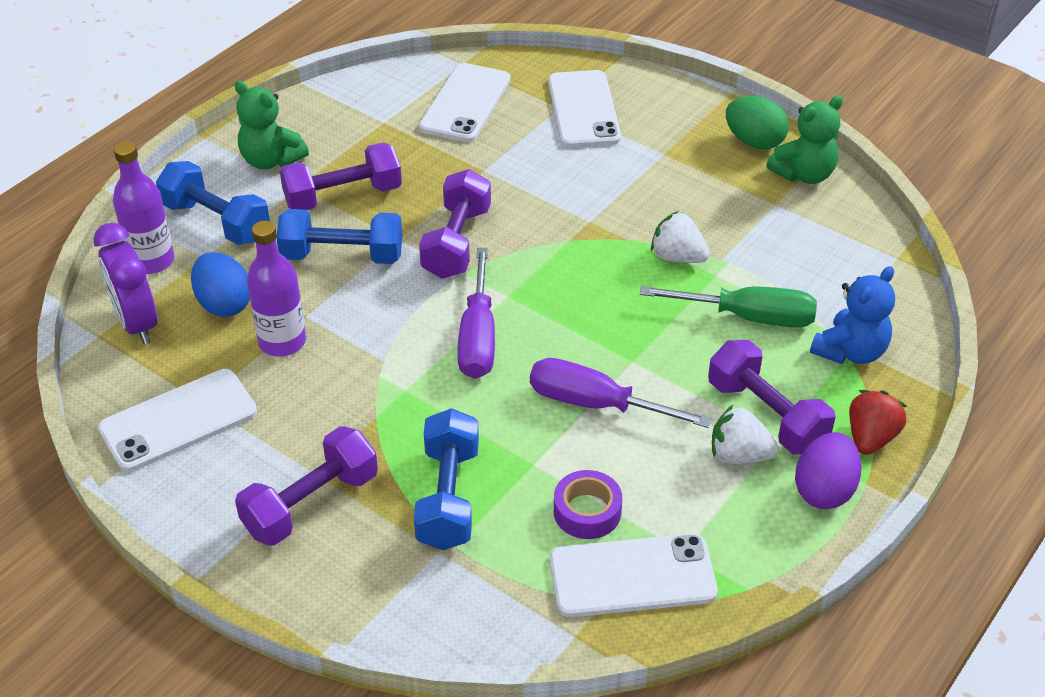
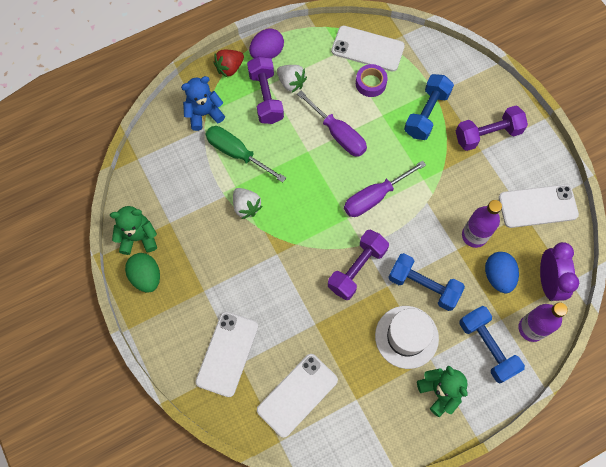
camera: 155 degrees left, 25 degrees up
purple dumbbell [280,142,402,210] -> white hat [375,306,439,369]
purple screwdriver [457,248,495,379] -> purple screwdriver turned 150 degrees counterclockwise [344,160,426,217]

